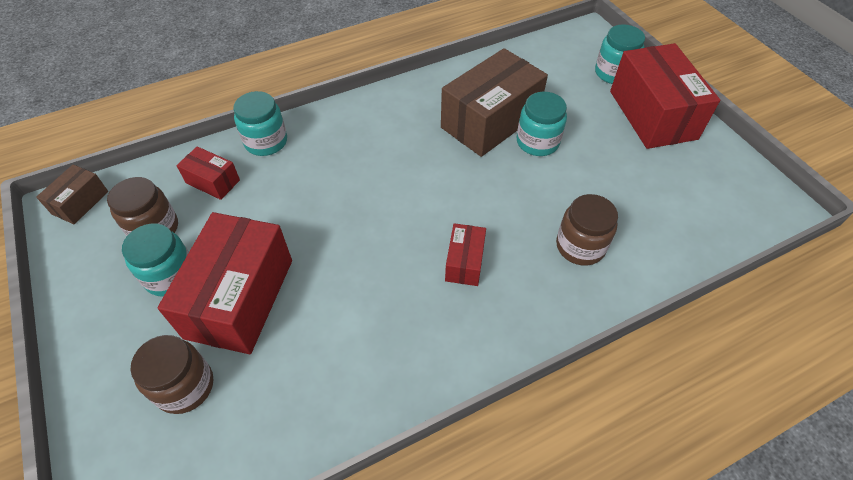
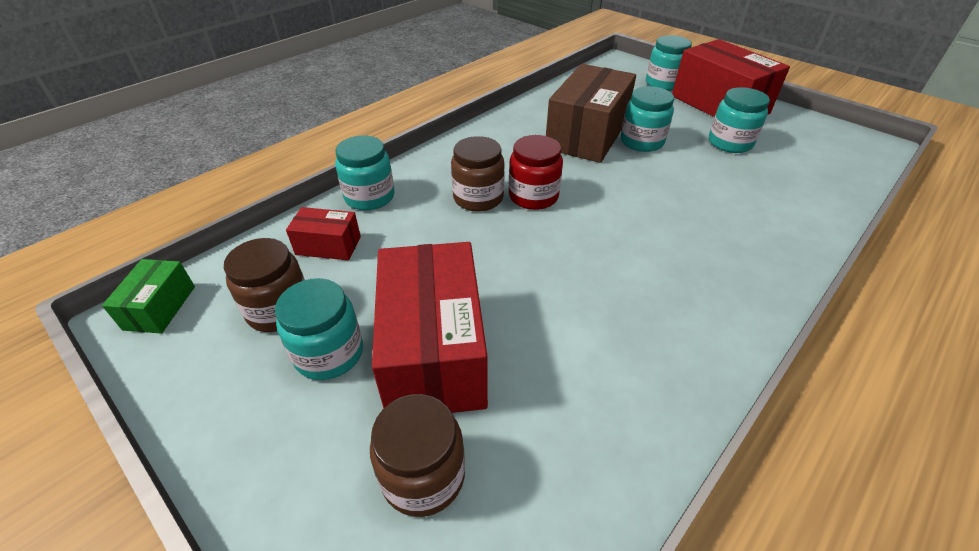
camera: 20 degrees left, 10 degrees down
brown box [36,164,108,224] -> green box [102,259,195,334]
red box [445,223,486,286] -> none
brown jar [556,194,618,266] -> brown jar moved to [451,136,505,212]
none -> red jar [509,135,563,210]
none -> turquoise jar [709,87,770,153]

